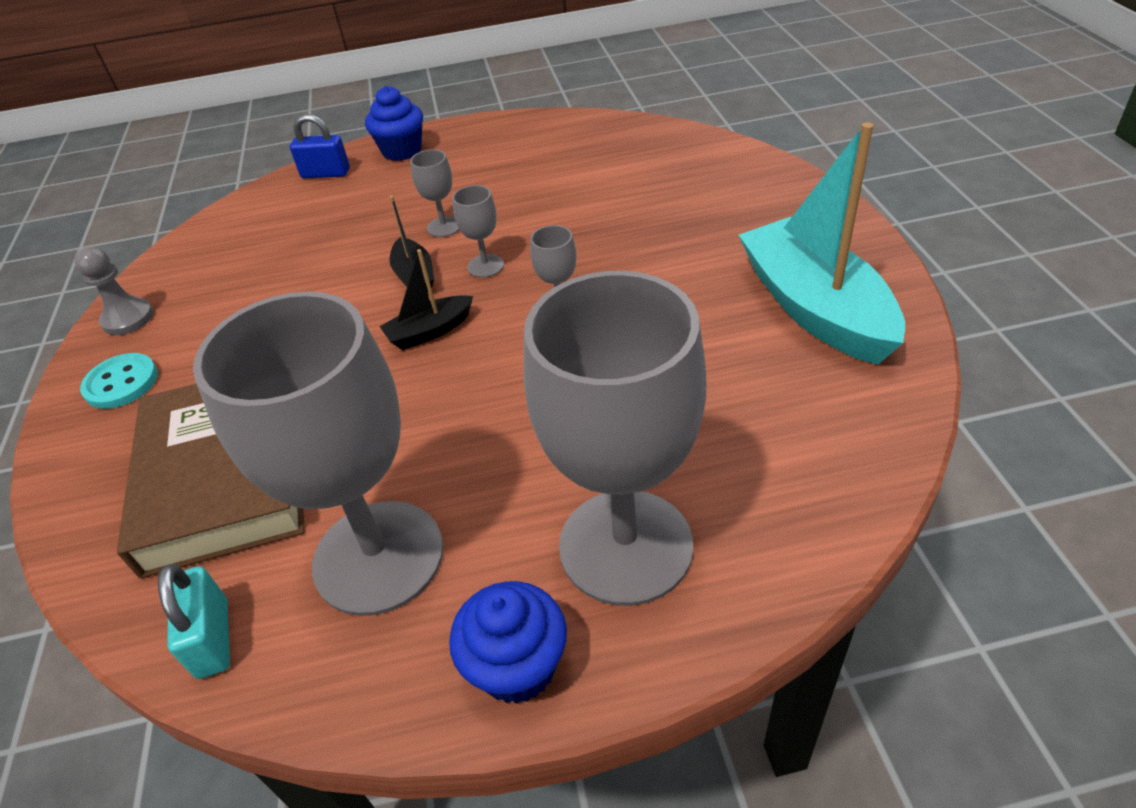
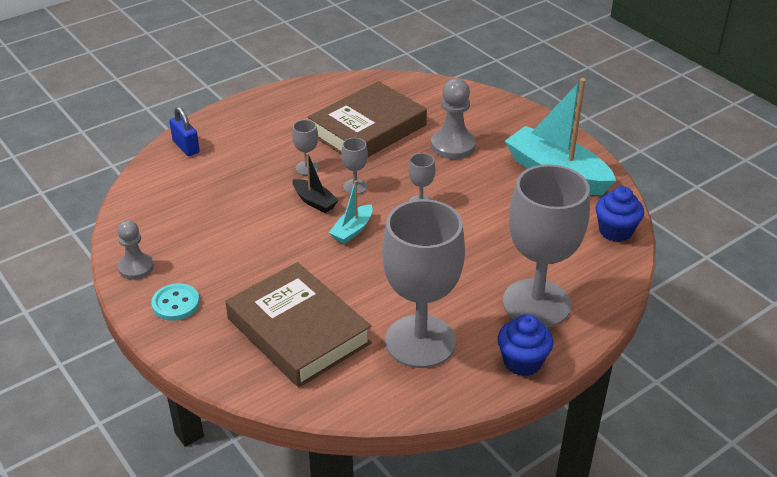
camera: 30 degrees left, 5 degrees down
turquoise padlock [158,564,230,679] -> none
blue padlock [290,114,350,178] -> blue padlock turned 75 degrees clockwise [169,107,200,156]
blue cupcake [365,86,423,161] -> blue cupcake moved to [595,186,644,242]
black boat [379,249,473,350] -> turquoise boat [329,180,373,244]
none -> brown book [308,81,427,157]
none -> grey pawn [431,78,476,159]

